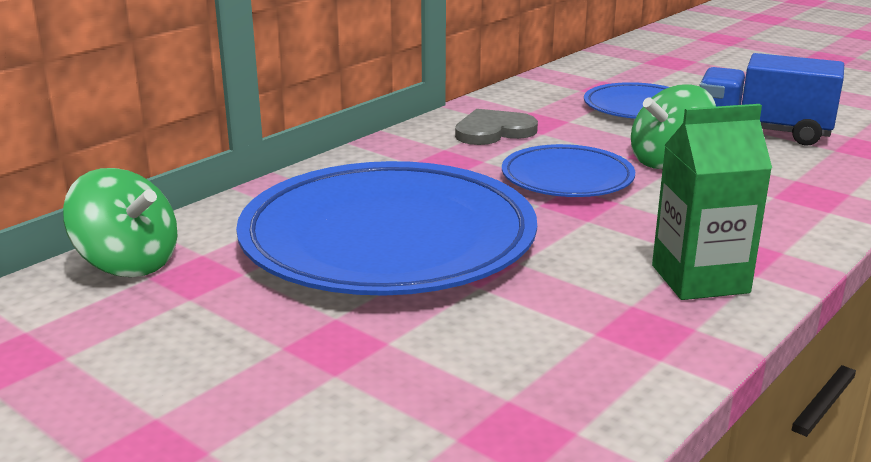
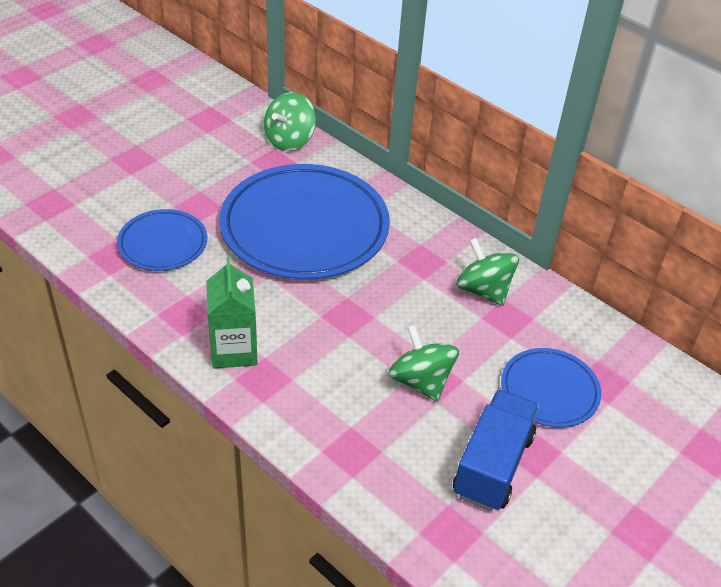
camera: 90 degrees right, 20 degrees up
grey heart [455,109,538,145] -> green spinning top [456,238,519,306]
blue plate [502,144,635,197] -> blue plate moved to [117,209,207,271]

